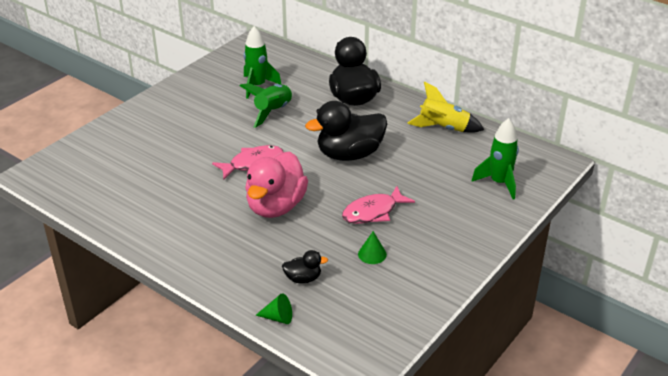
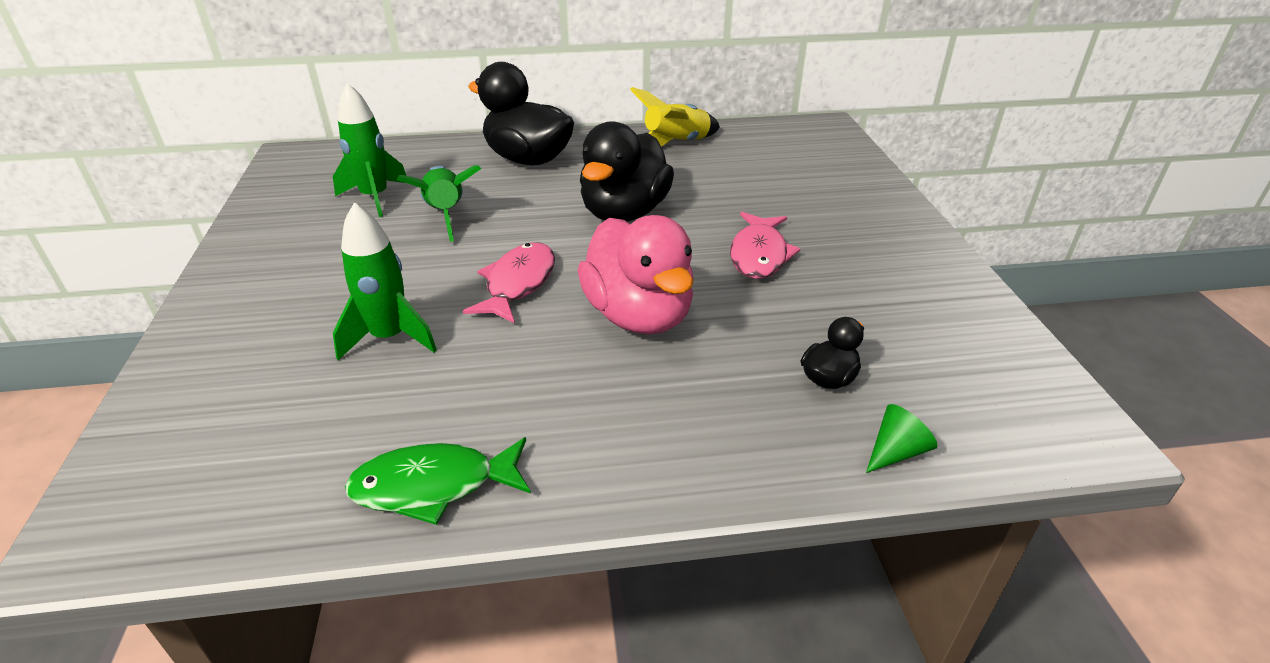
camera: 45 degrees left, 0 degrees up
green cone [358,231,387,264] -> none
green rocket [472,118,519,200] -> green rocket moved to [333,202,437,360]
none -> green fish [345,437,531,525]

